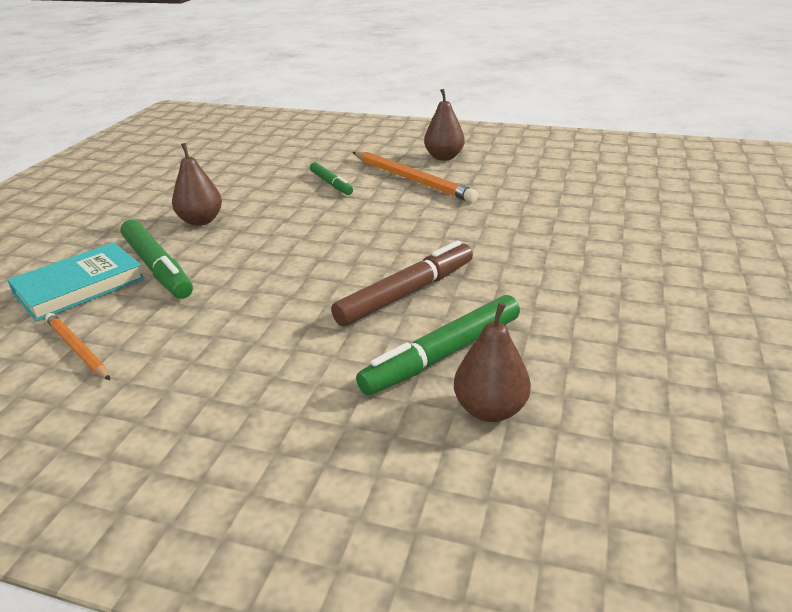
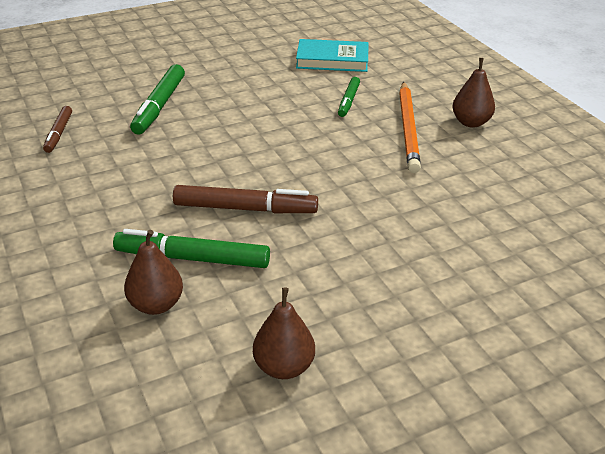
camera: 45 degrees right, 5 degrees up
turquoise book [7,242,145,321] -> turquoise book moved to [296,39,368,72]
orange pencil [45,313,110,380] -> brown marker [43,106,72,153]
brown pear [172,143,222,226] -> brown pear moved to [253,287,315,379]

